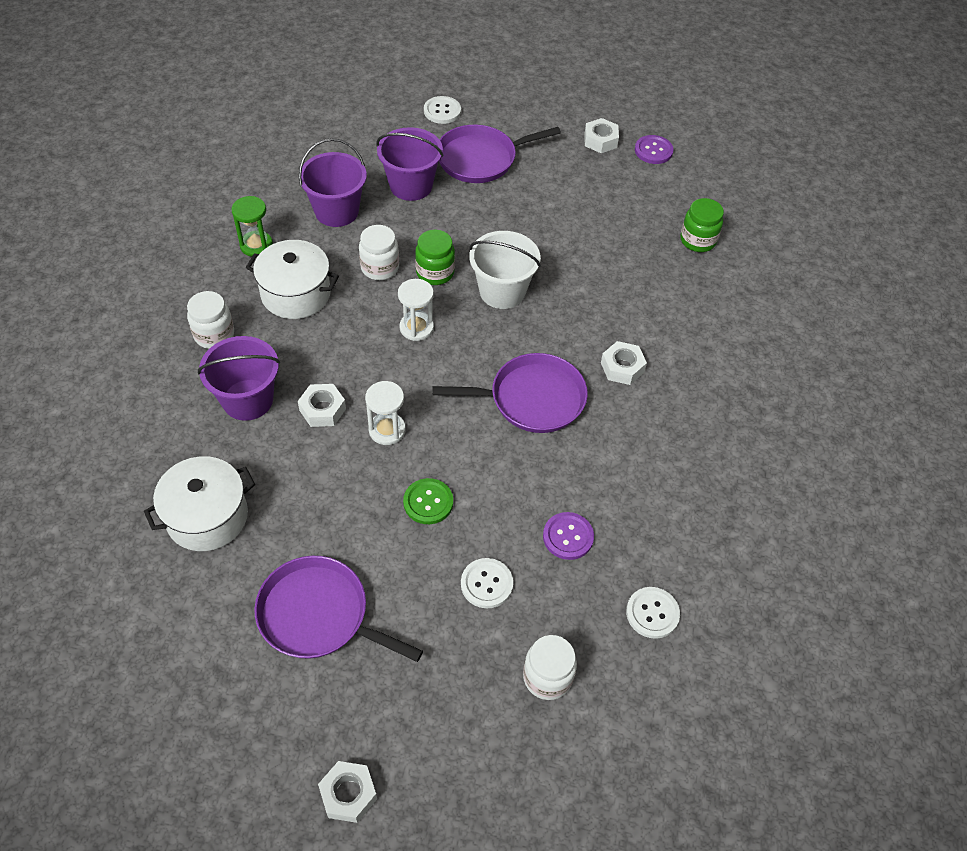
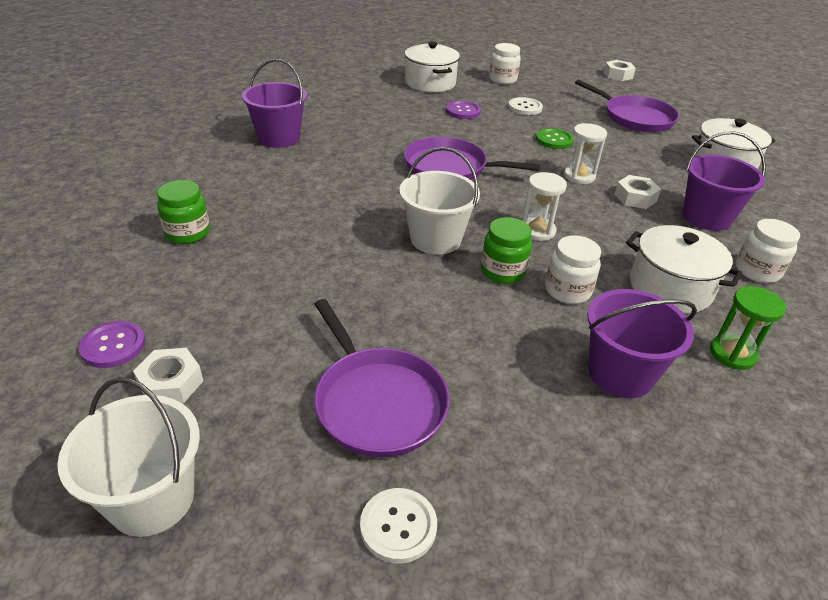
camera: 160 degrees left, 15 degrees down
purple bucket [376,127,443,201] -> purple bucket moved to [242,59,307,148]
purple pan [439,125,561,183] -> purple pan turned 60 degrees clockwise [314,299,450,457]
white nut [601,341,647,385] -> none
white button [626,587,680,639] -> white pot [405,42,460,92]
none -> white bucket [57,377,200,537]

